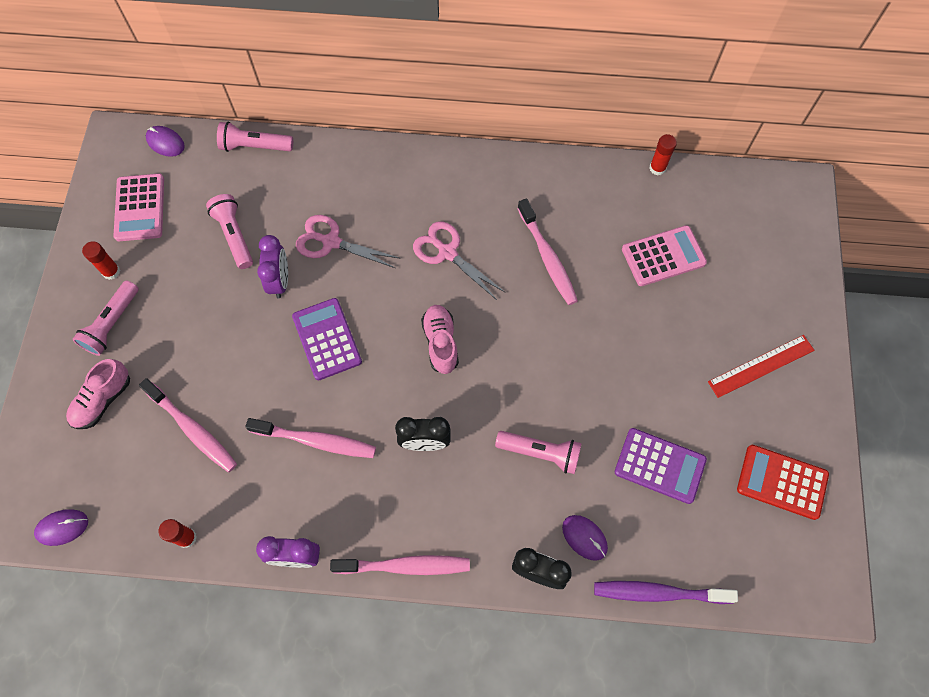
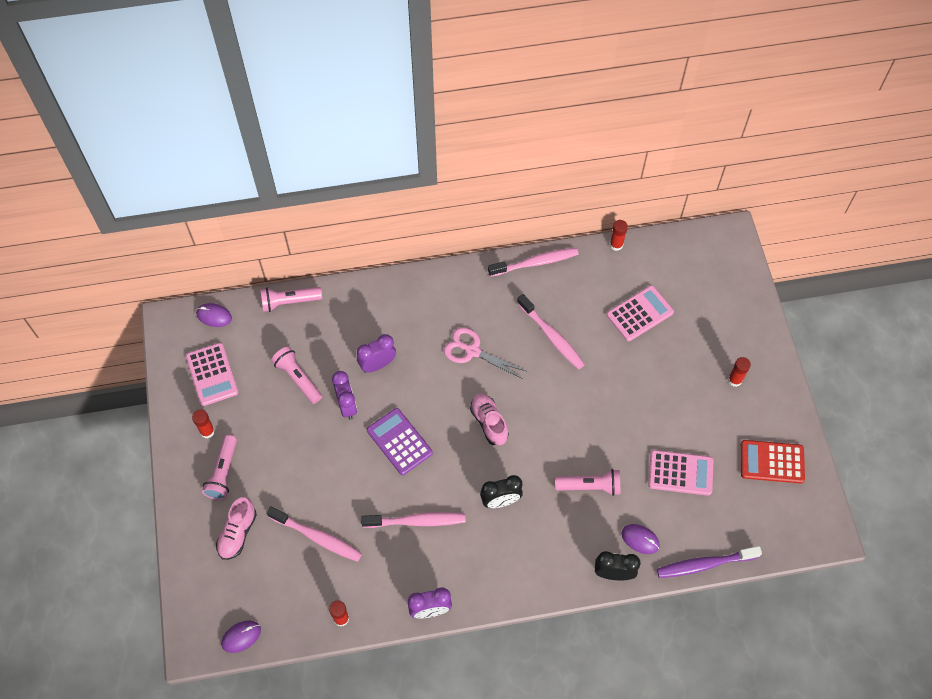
camera: 15 degrees left, 5 degrees down
pink scissors [296,215,399,268] -> purple clock [357,334,396,373]
pink toothbrush [330,555,470,575] -> pink toothbrush moved to [488,248,579,277]
purple calculator [615,428,707,504] -> pink calculator [648,450,714,496]
red ruler [708,335,814,398] -> red glue stick [728,357,751,387]

